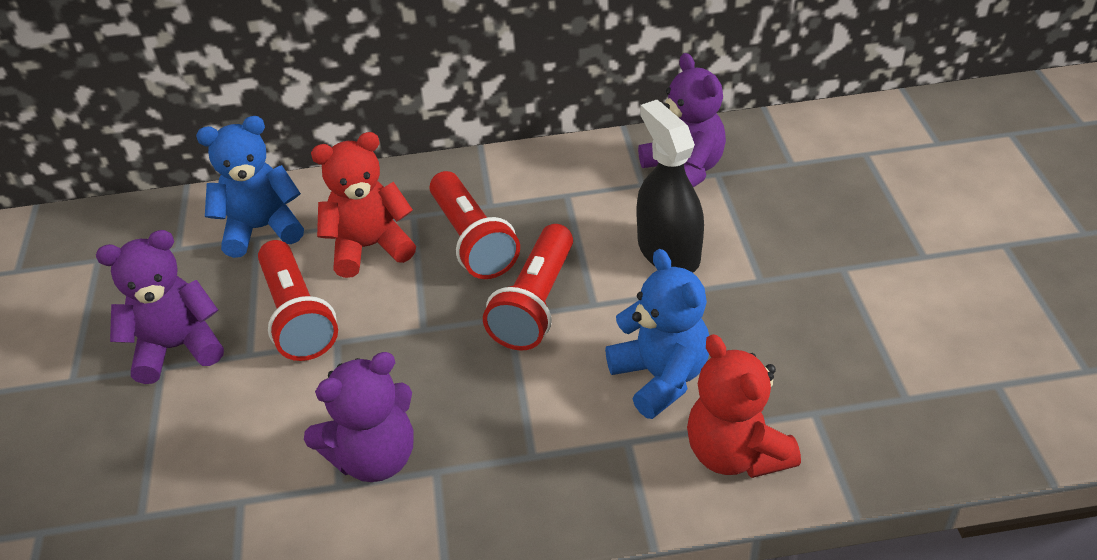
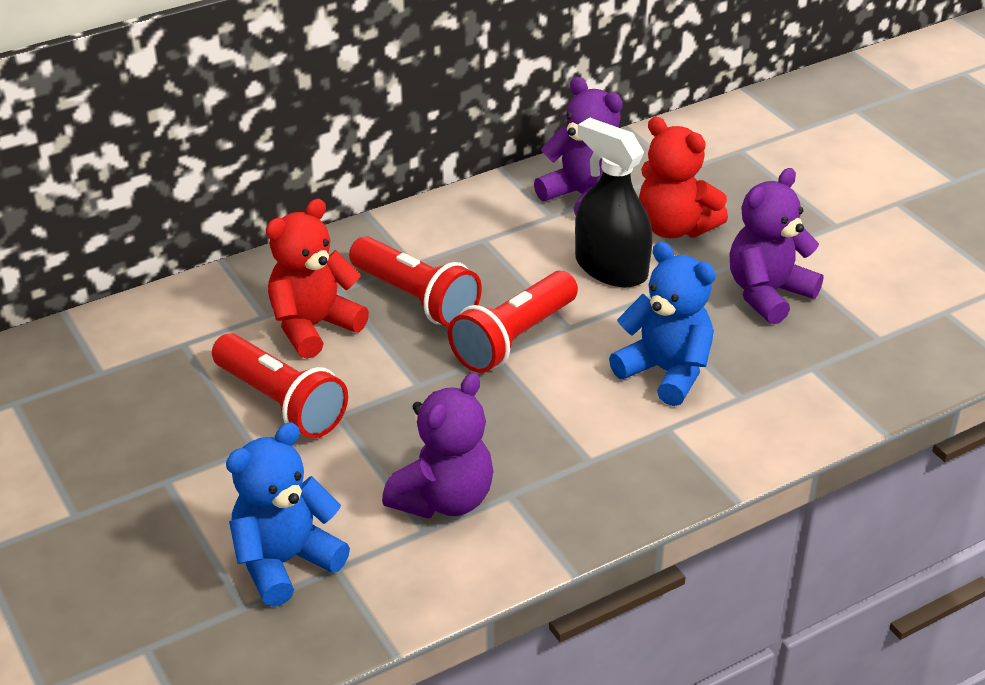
camera: 25 degrees left, 5 degrees down
purple teddy bear [96,230,224,384] -> purple teddy bear moved to [730,168,823,324]
blue teddy bear [196,116,304,258] -> blue teddy bear moved to [226,422,350,607]
red flashlight [483,224,573,351] -> red flashlight turned 45 degrees clockwise [448,271,578,373]
red teddy bear [687,334,801,478] -> red teddy bear moved to [639,117,728,238]

